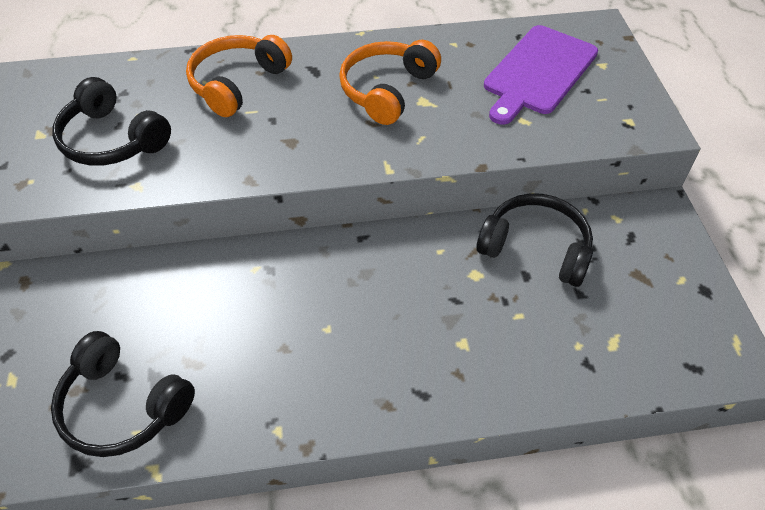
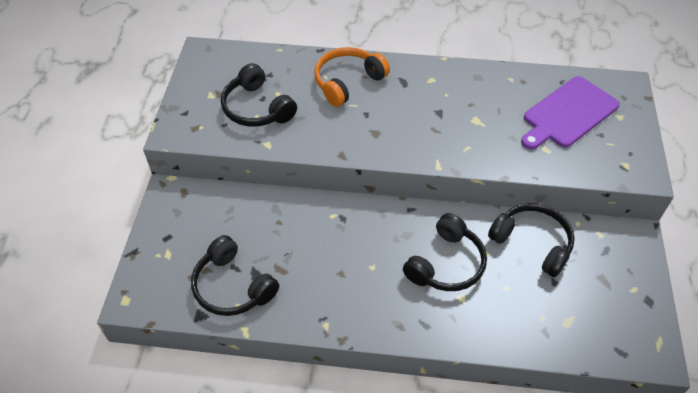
camera: 15 degrees right, 0 degrees up
orange headphones [339,40,441,125] -> none
none -> black headphones [403,213,487,291]

